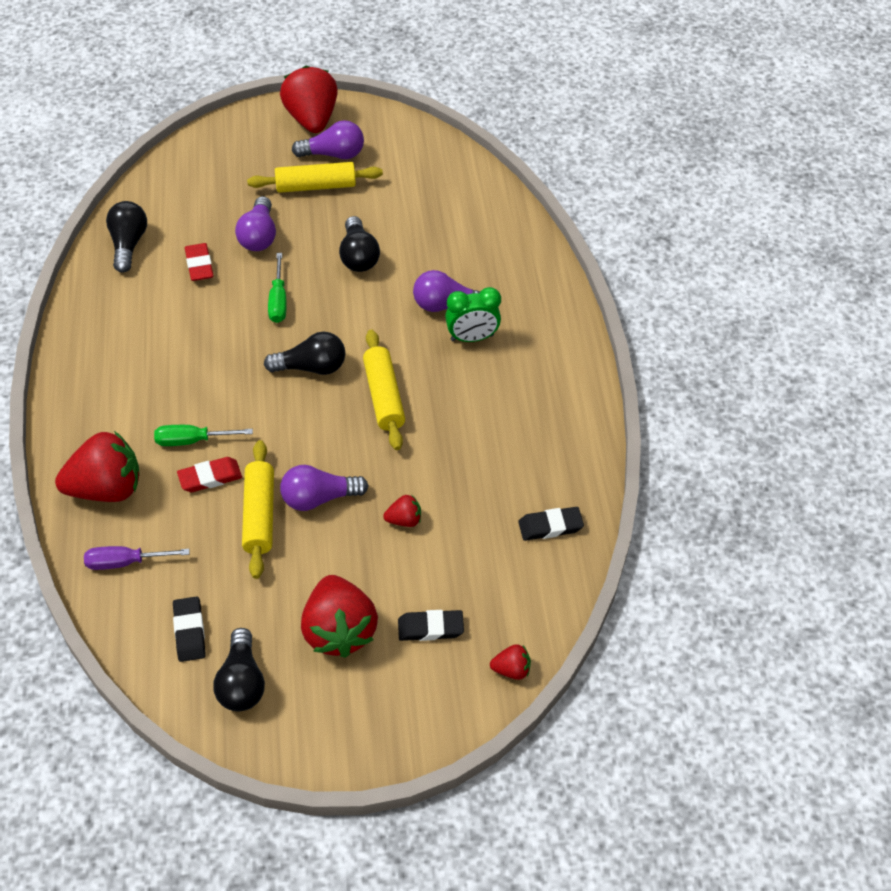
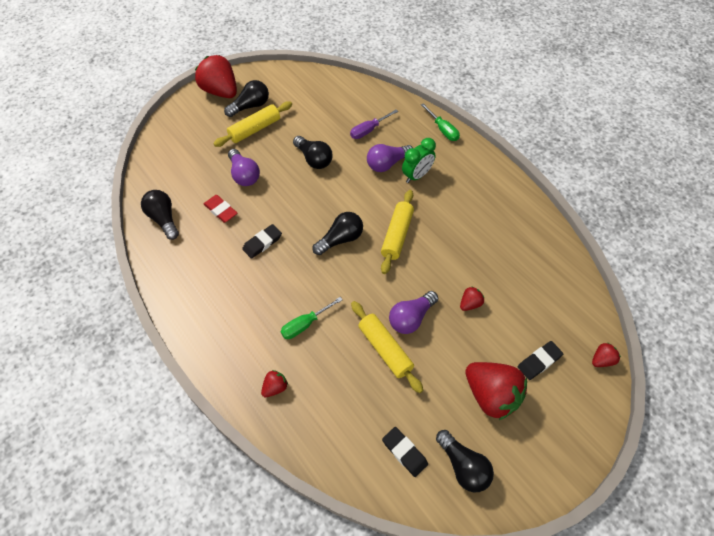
camera: 30 degrees left, 5 degrees up
red strawberry [55,431,140,502] -> red strawberry [261,370,288,397], size x0.46
purple screwdriver [84,546,189,570] -> purple screwdriver moved to [350,110,398,139]
red eraser [177,457,242,492] -> none
green screwdriver [268,253,287,323] -> green screwdriver moved to [421,103,460,141]
purple light bulb [292,120,364,159] -> black light bulb [224,80,269,117]
yellow rolling pin [363,330,405,450] -> yellow rolling pin turned 60 degrees clockwise [381,190,414,274]
black eraser [518,507,584,541] -> black eraser moved to [242,224,282,259]

